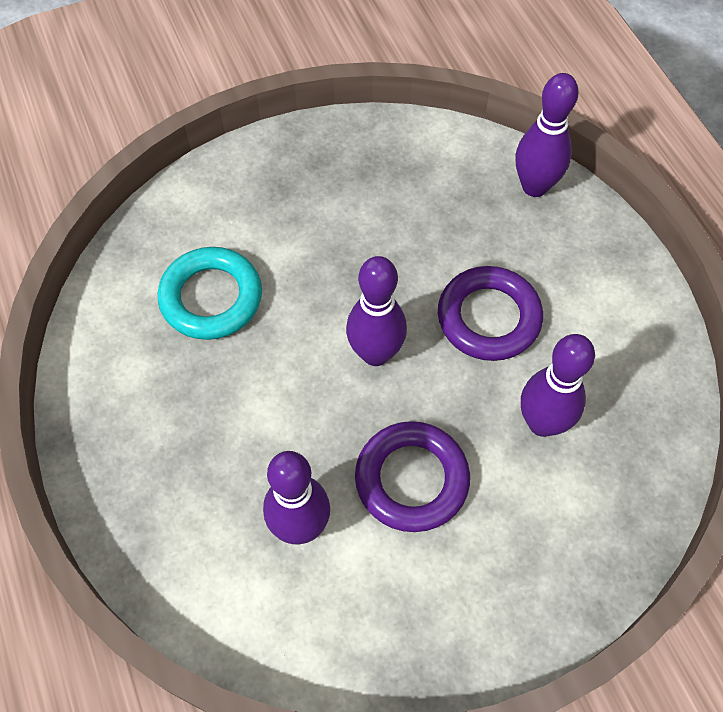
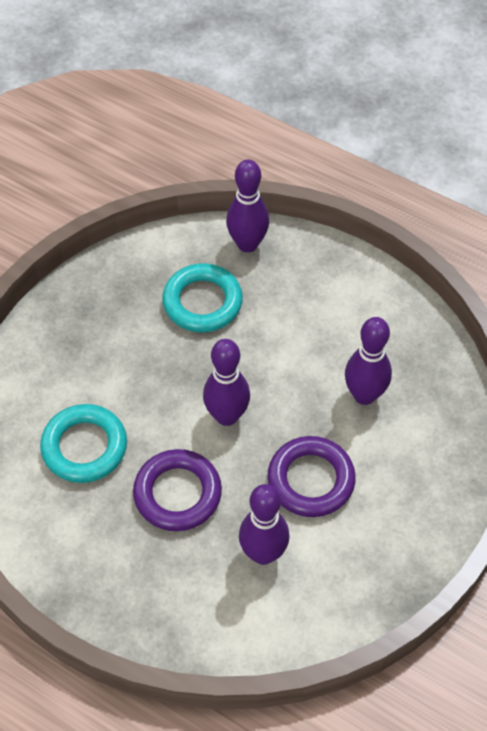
camera: 35 degrees left, 5 degrees down
purple ring [438,266,543,361] -> purple ring moved to [133,449,222,531]
none -> turquoise ring [162,263,243,332]

